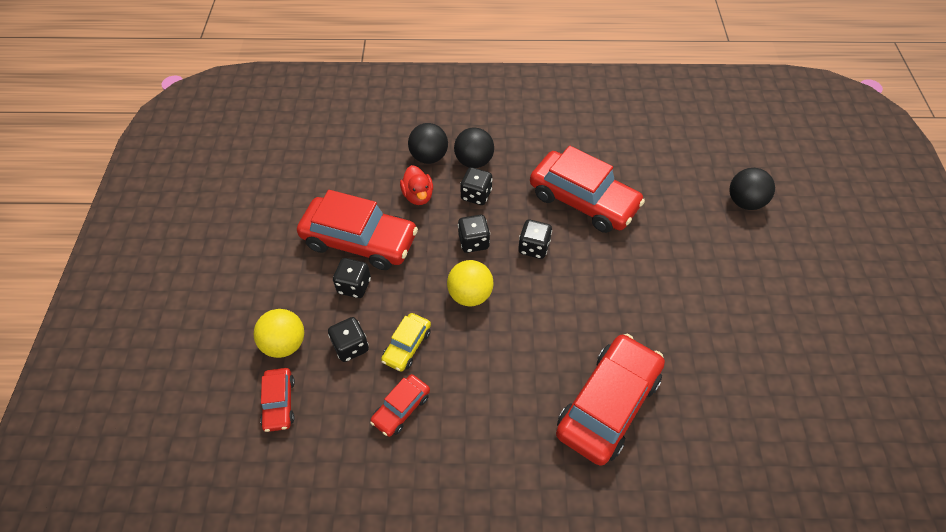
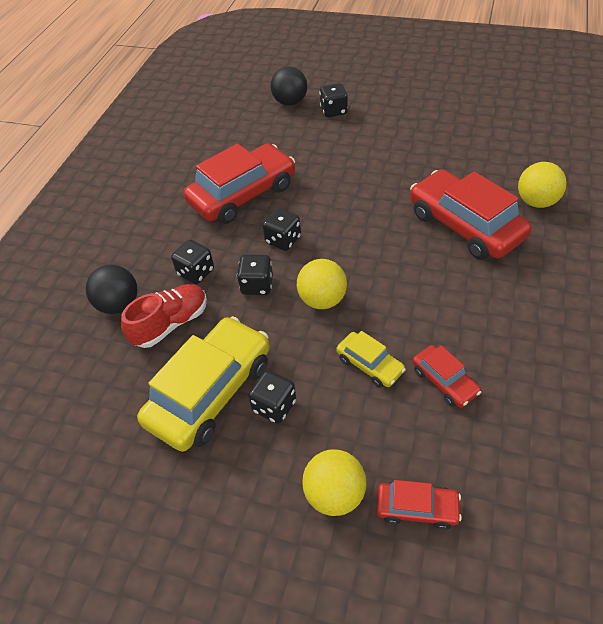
camera: 70 degrees left, 5 degrees down
red car [297,190,418,270] -> yellow car [137,316,270,452]
black dice [328,317,369,362] -> black dice moved to [319,83,348,117]
red duck [400,165,433,205] -> red shoe [121,284,207,348]
black ball [454,127,494,168] -> none
none -> yellow ball [518,162,567,208]

